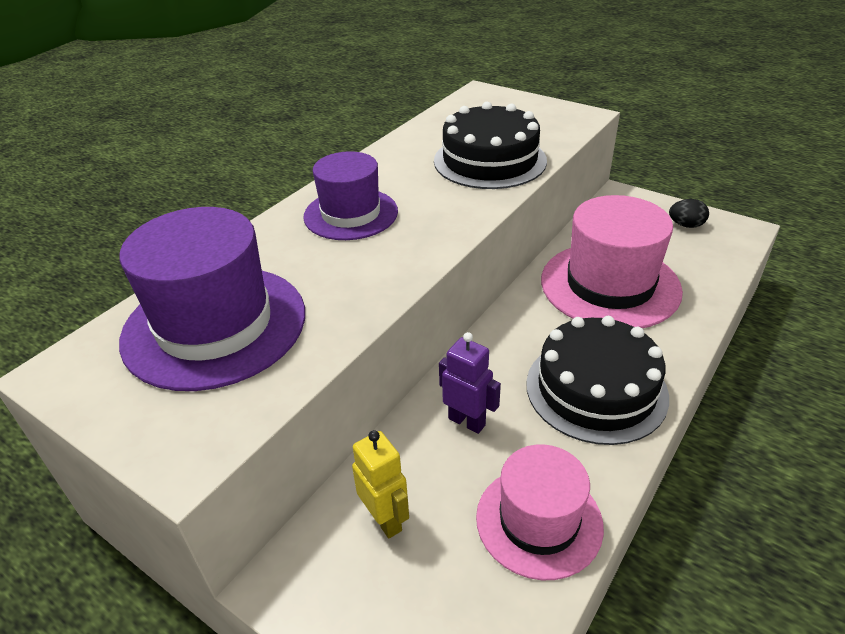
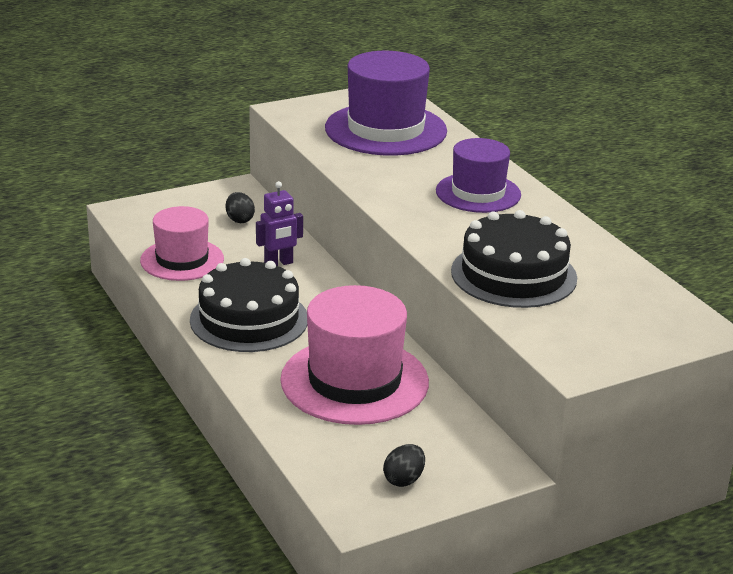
camera: 115 degrees right, 10 degrees down
yellow robot [352,430,409,538] -> black egg [226,192,255,223]

